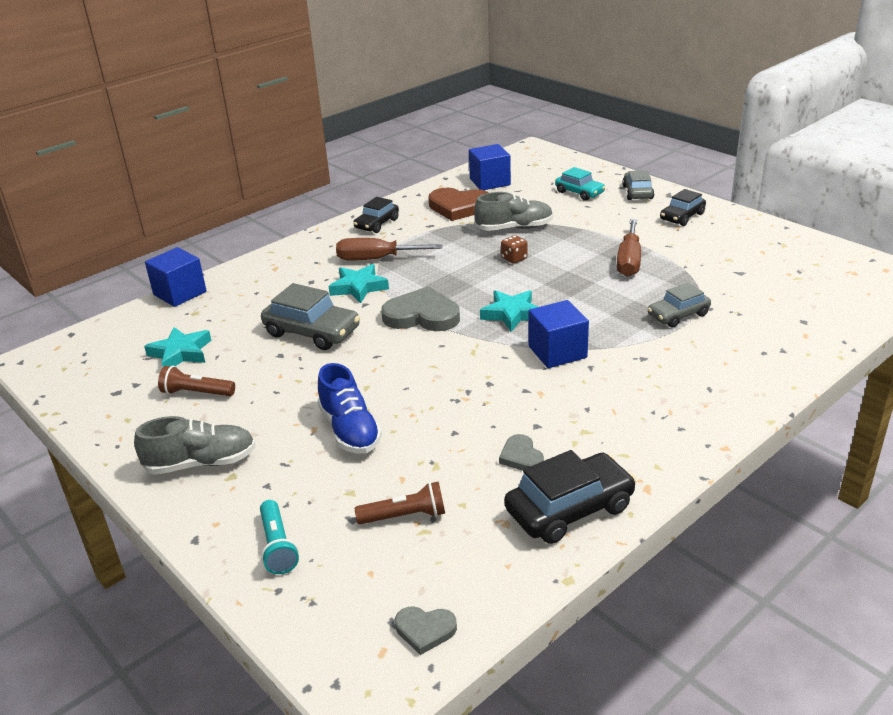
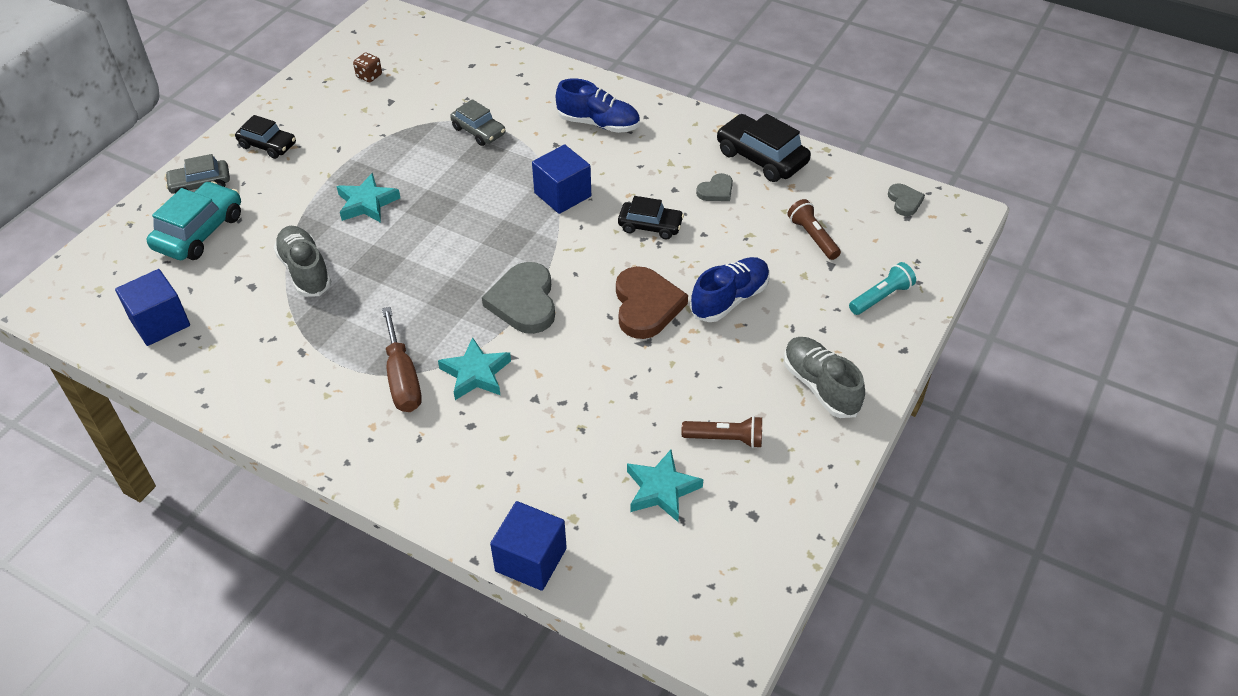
camera: 110 degrees left, 15 degrees up
brown flashlight [158,366,235,396] -> brown flashlight turned 75 degrees counterclockwise [681,416,762,448]
grey car [261,283,360,350] -> none
black car [353,197,399,233] -> black car moved to [618,196,684,239]
brown heart [428,188,489,221] -> brown heart moved to [616,266,688,339]
turquoise star [480,290,538,332] -> turquoise star moved to [337,173,400,223]
brown dice [501,235,528,264] -> brown dice moved to [353,52,382,82]
turquoise car [555,167,605,201] -> turquoise car [146,181,241,260], size x1.56
brown screwdriver [617,219,641,277] -> none
none -> blue shoe [556,78,640,133]

